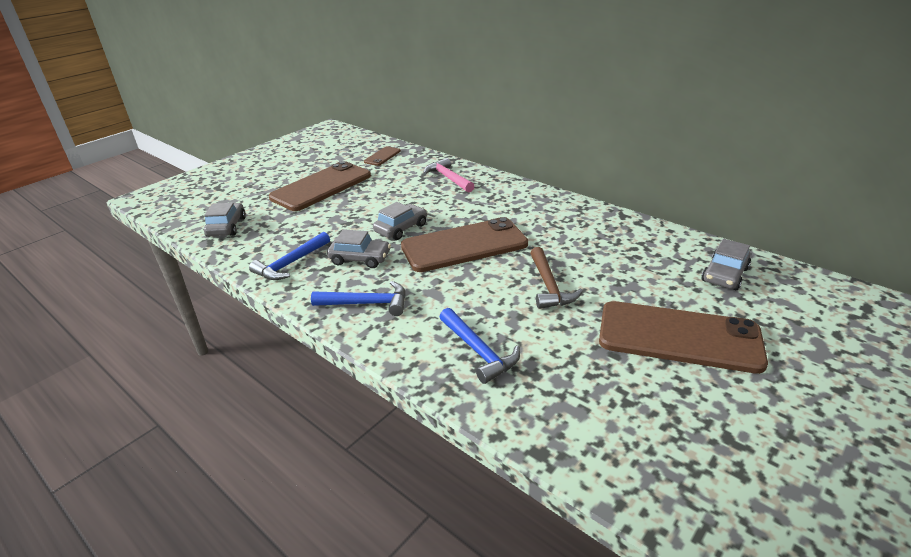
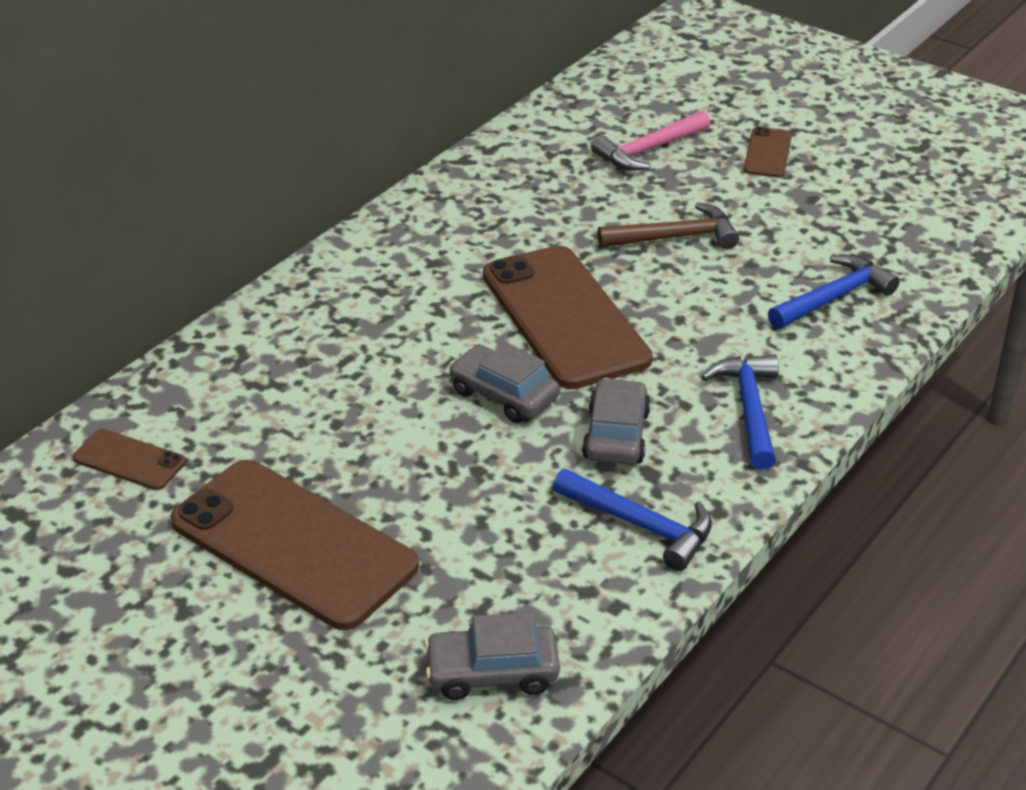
camera: 95 degrees left, 5 degrees up
pink hammer [423,158,474,192] -> pink hammer moved to [591,110,710,171]
brown phone [599,301,768,374] -> brown phone [744,127,792,178], size x0.46
grey car [701,239,751,290] -> none

